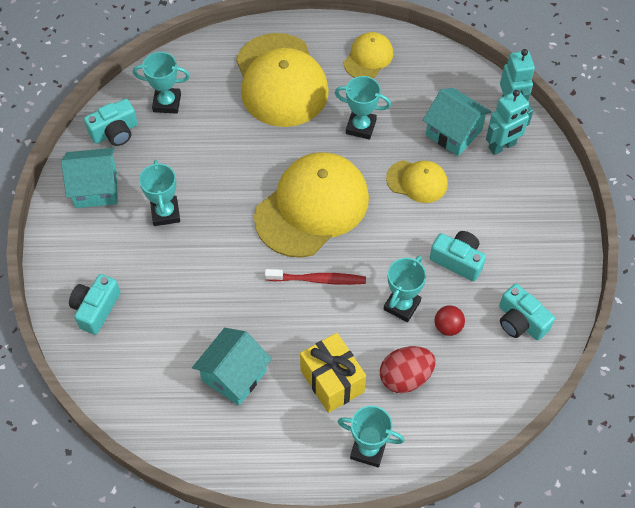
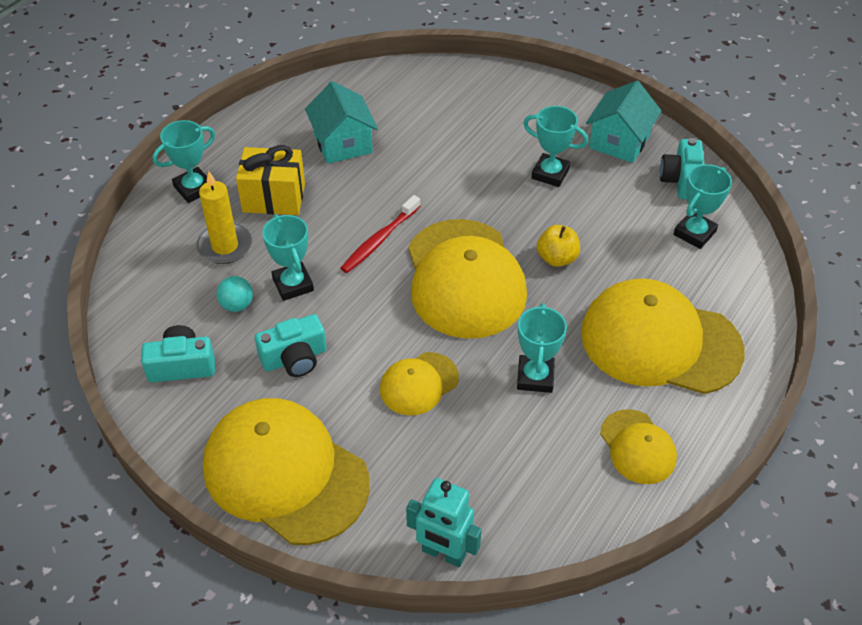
camera: 125 degrees right, 10 degrees down
turquoise camera [69,274,121,335] -> none
turquoise trophy [335,76,391,140] -> turquoise trophy turned 45 degrees counterclockwise [517,303,567,393]
red egg [380,346,436,393] -> yellow candle [196,171,252,264]
turquoise house [423,88,491,156] -> none
red ball [435,305,465,336] -> turquoise ball [217,276,253,312]
turquoise robot [486,90,534,155] -> none
none -> yellow cap [203,398,370,545]
none -> yellow apple [537,225,580,267]

